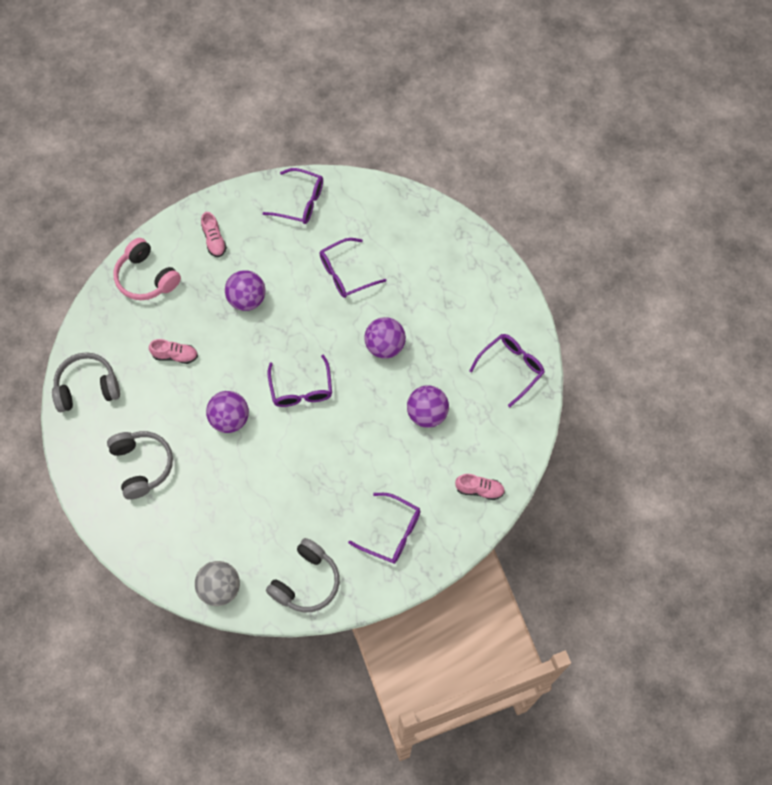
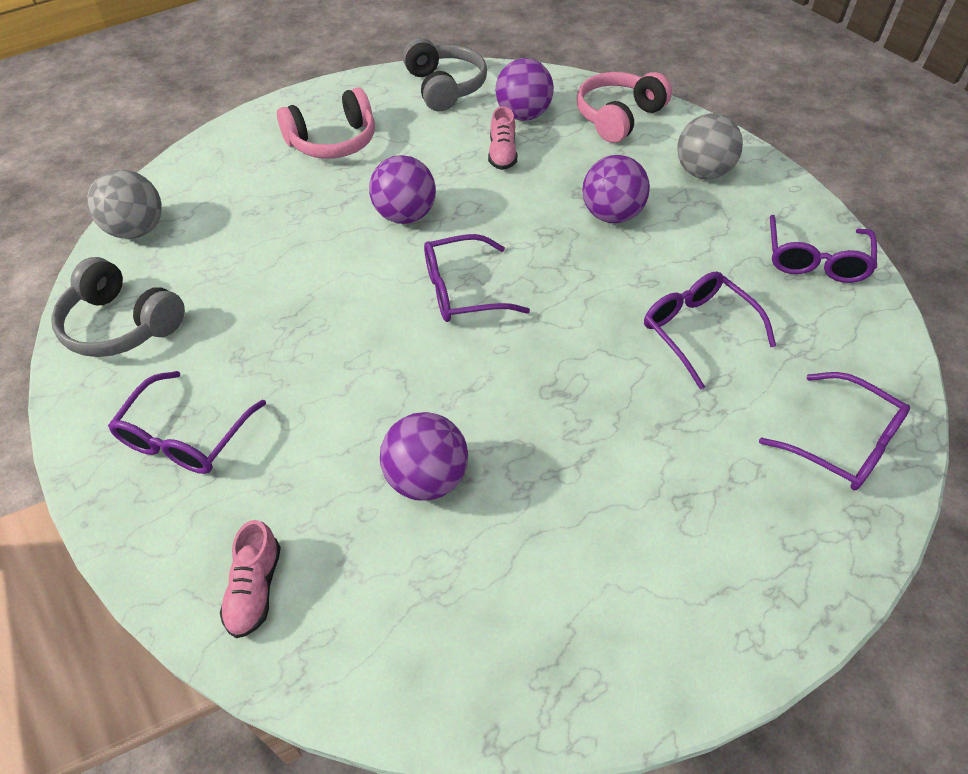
camera: 85 degrees right, 15 degrees down
grey headphones [107,431,173,500] -> pink headphones [277,87,375,159]
pink shoe [201,212,227,257] -> grey ball [677,113,743,179]
purple ball [364,317,406,359] -> purple ball moved to [496,58,554,121]
purple glasses [469,334,545,407] -> purple glasses moved to [759,372,910,491]

